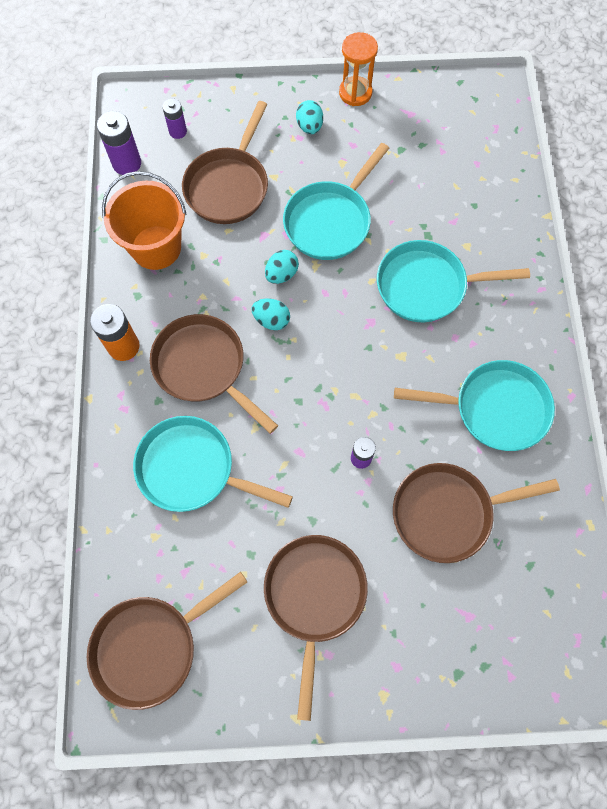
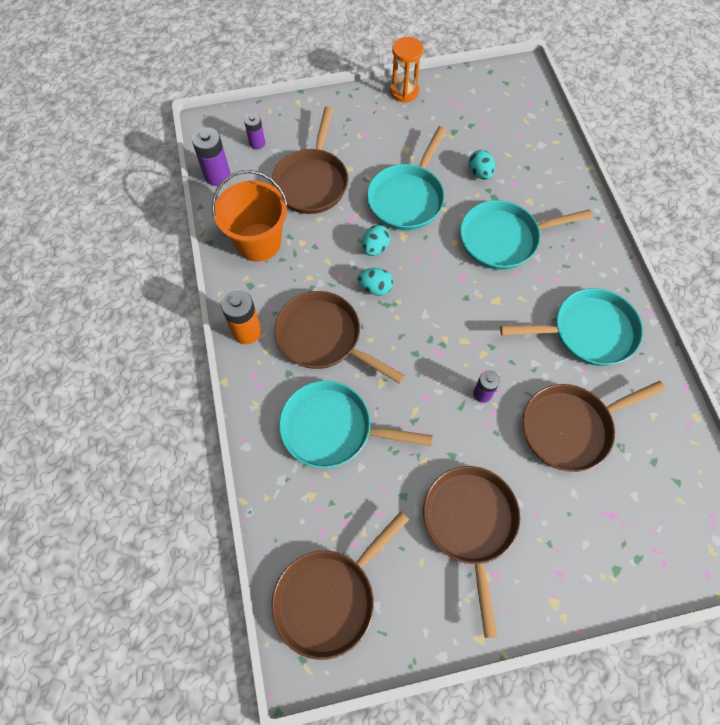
camera: 10 degrees left, 5 degrees down
turquoise egg [296,100,323,134] -> turquoise egg moved to [468,150,495,180]

